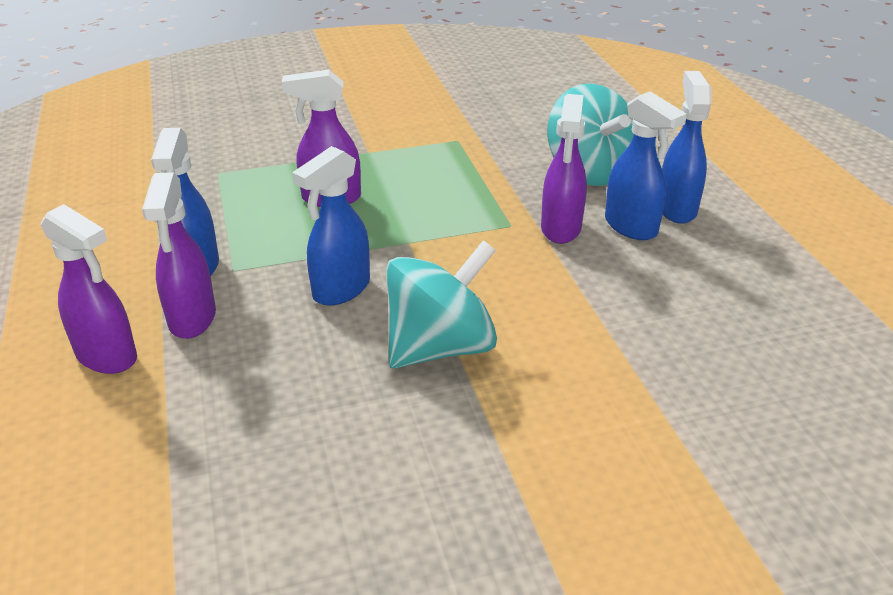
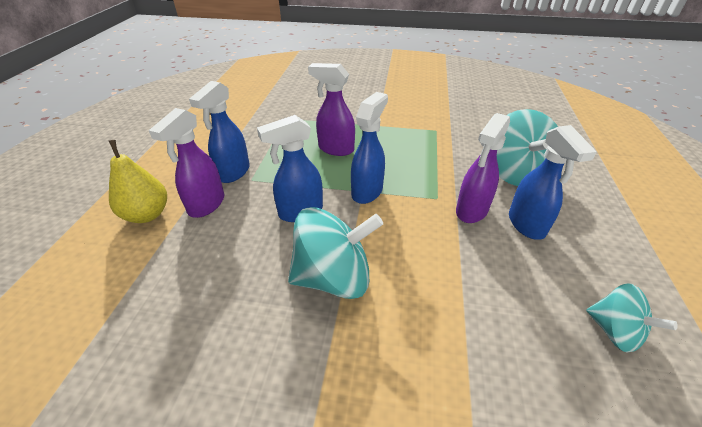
camera: 25 degrees right, 5 degrees up
purple spray bottle [41,204,137,374] -> yellow pear [109,140,167,223]
blue spray bottle [662,71,711,224] -> blue spray bottle moved to [351,92,388,204]
none -> turquoise spinning top [586,283,678,353]

